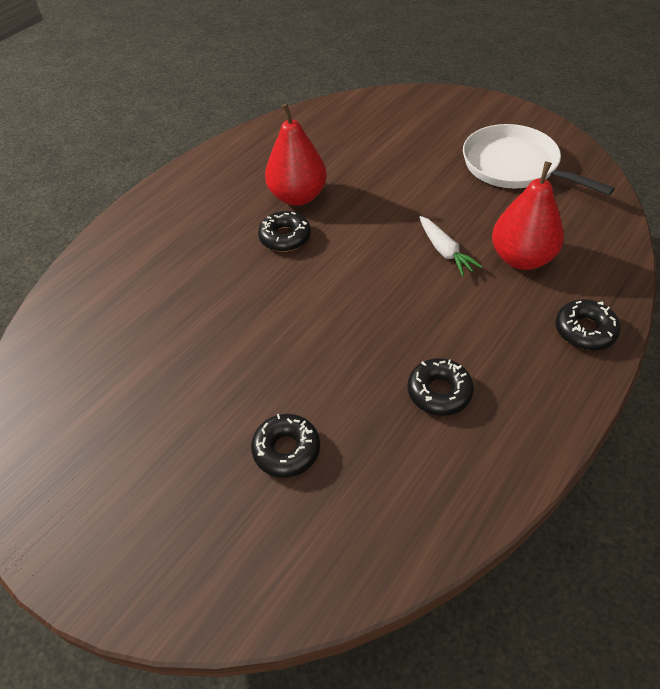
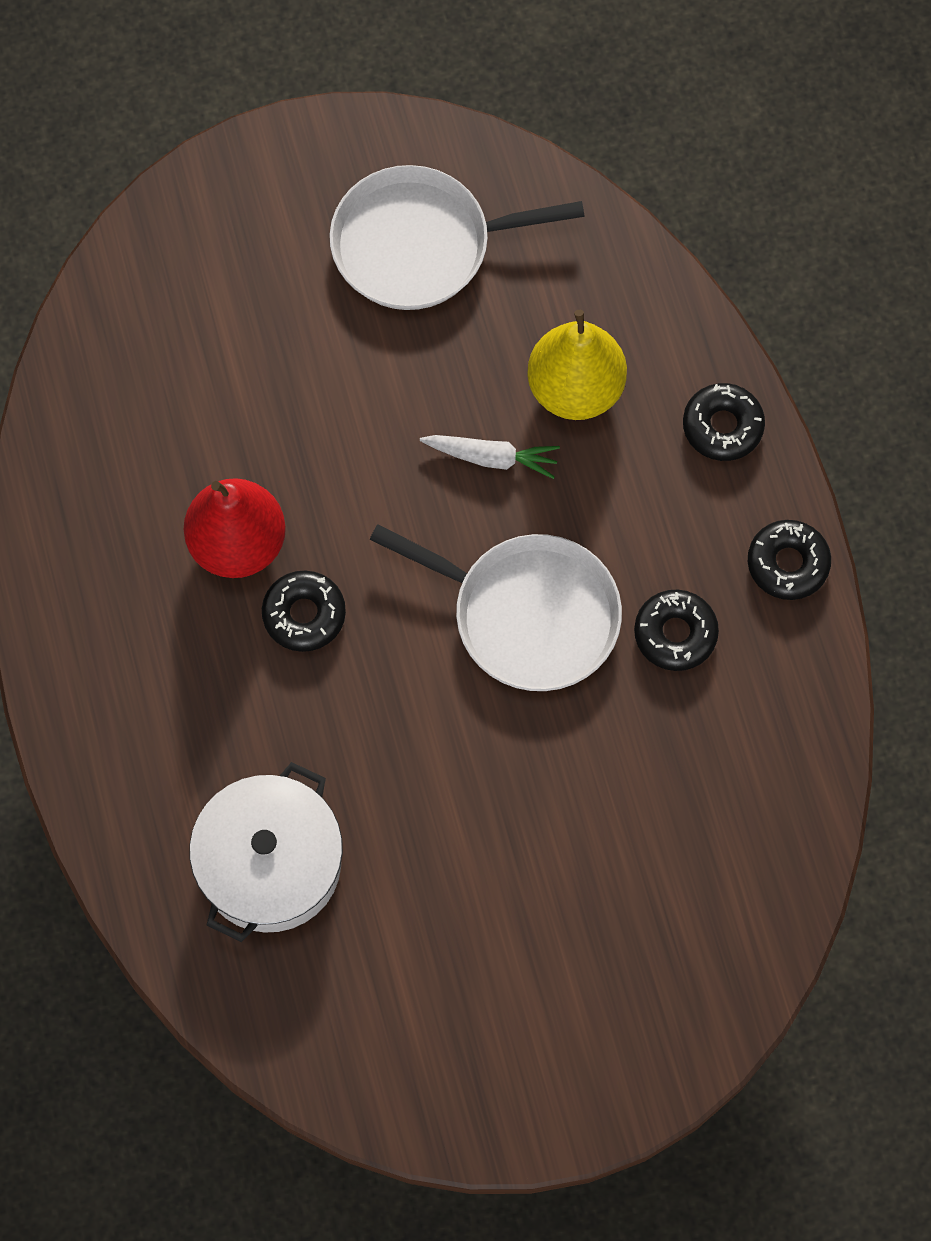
camera: 55 degrees left, 20 degrees up
black donut [251,414,320,478] -> black donut moved to [748,520,831,600]
red pear [492,161,564,270] -> yellow pear [527,310,627,420]
none -> white pot [189,762,343,942]
none -> white pan [370,524,622,691]

